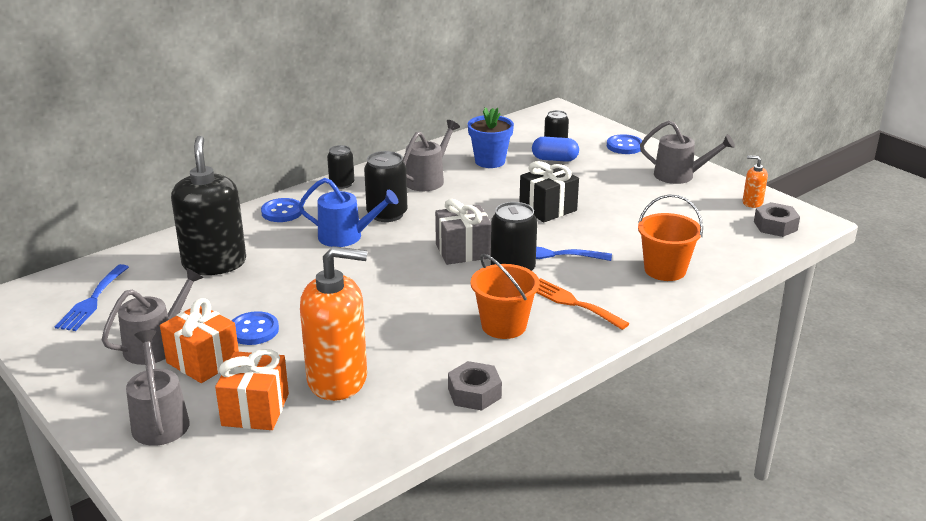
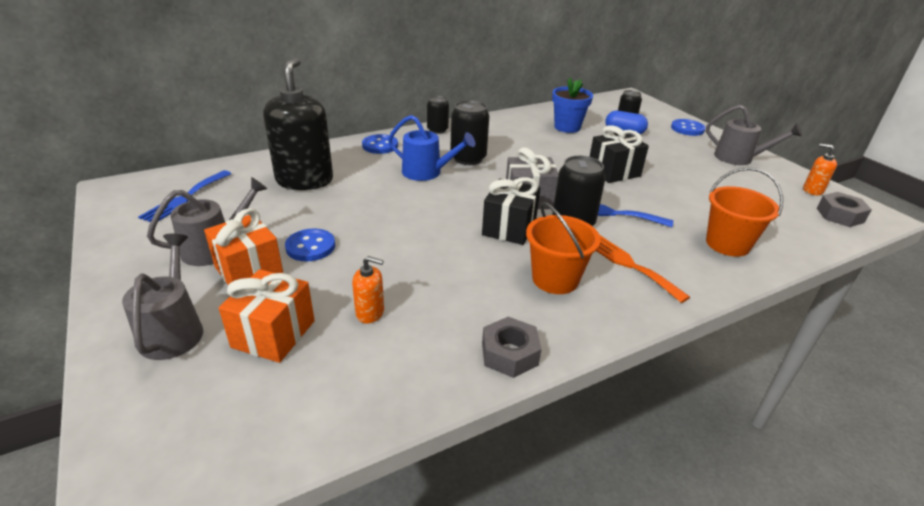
camera: 10 degrees right, 5 degrees up
orange soap dispenser [300,246,367,401] -> orange soap dispenser [352,256,384,324], size x0.44
grey watering can [403,120,460,191] -> none
none -> black gift [482,177,540,245]

